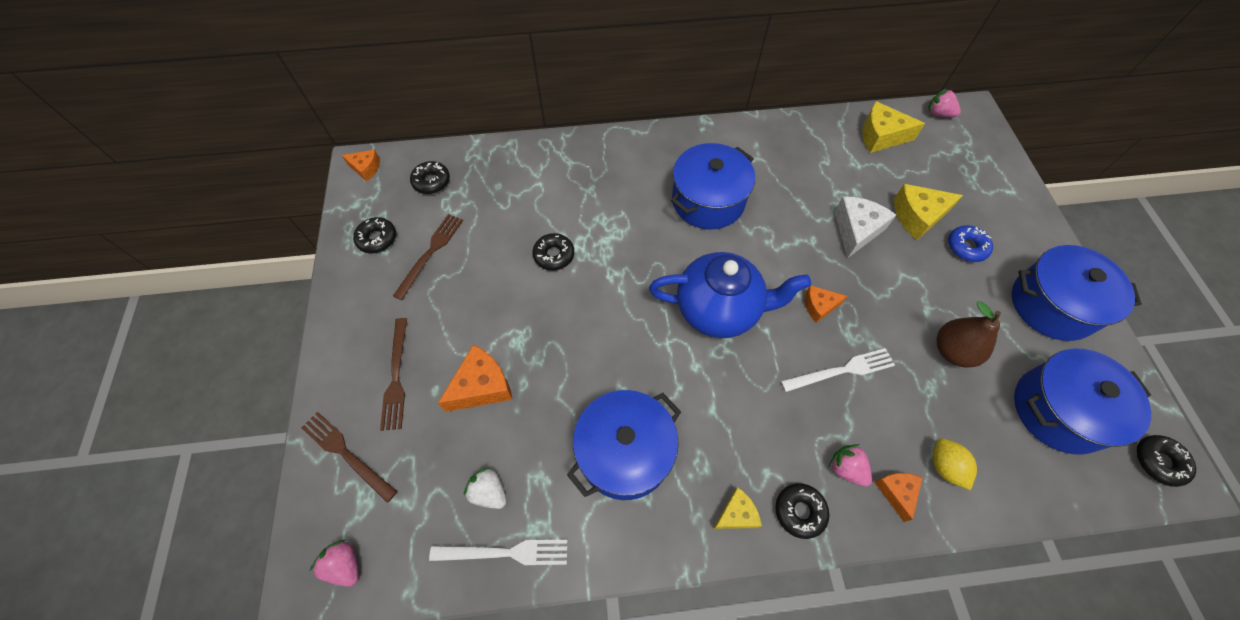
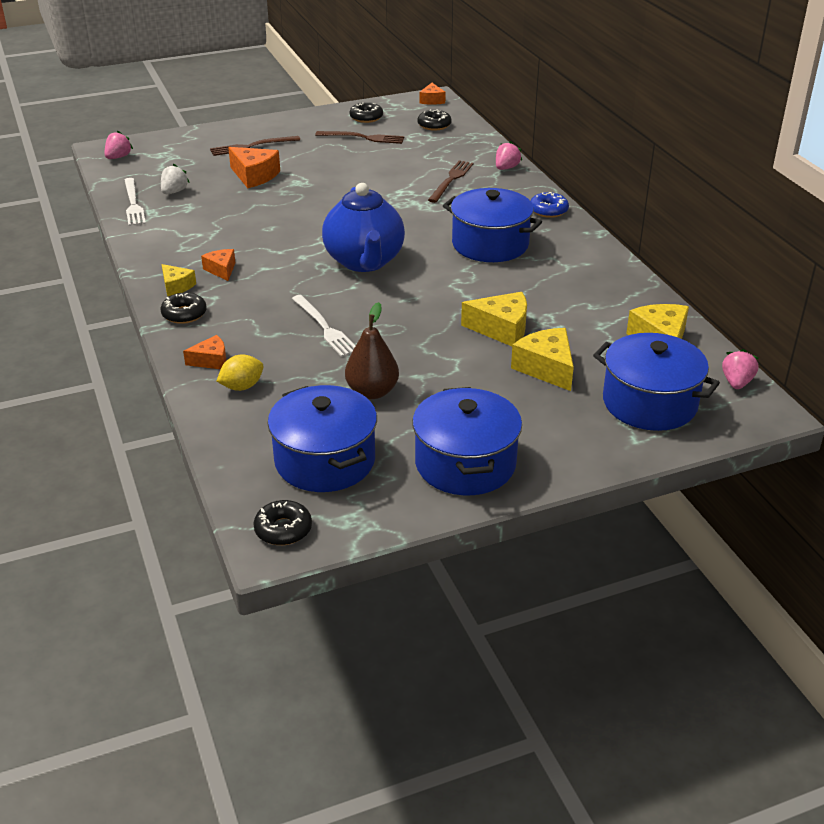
camera: 75 degrees right, 25 degrees down
brown fork [301,412,397,503] -> brown fork moved to [428,160,474,203]
black donut [532,233,574,271] -> none
blue pot [567,390,681,500] -> blue pot moved to [593,333,720,431]
orange cheese [805,286,847,323] -> orange cheese moved to [201,249,236,281]
pink strawberry [829,444,872,487] -> pink strawberry moved to [496,141,522,170]
white cheese [834,196,896,258] -> yellow cheese [461,292,527,346]
blue donut [948,225,993,262] -> blue donut moved to [531,192,569,218]

